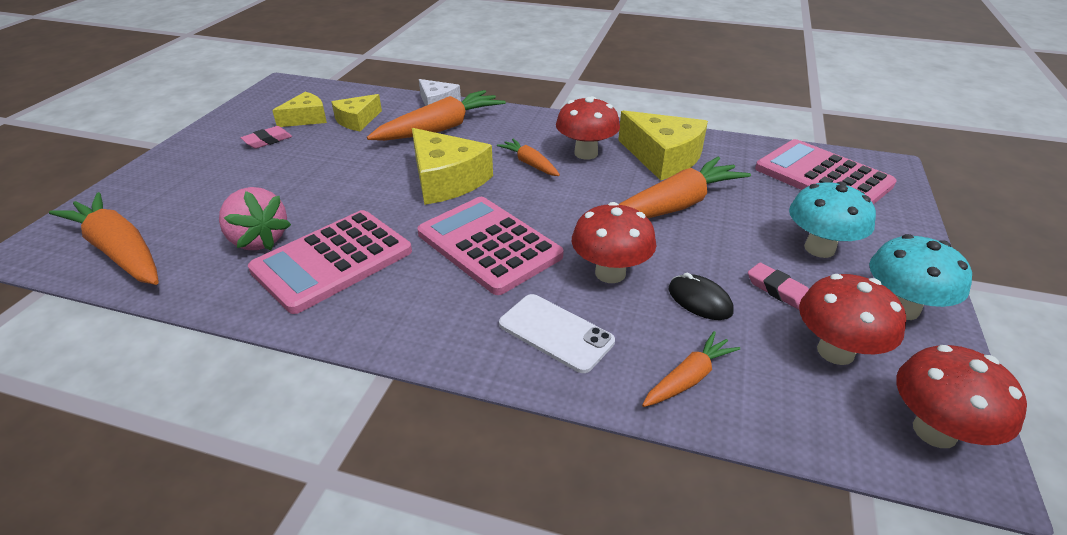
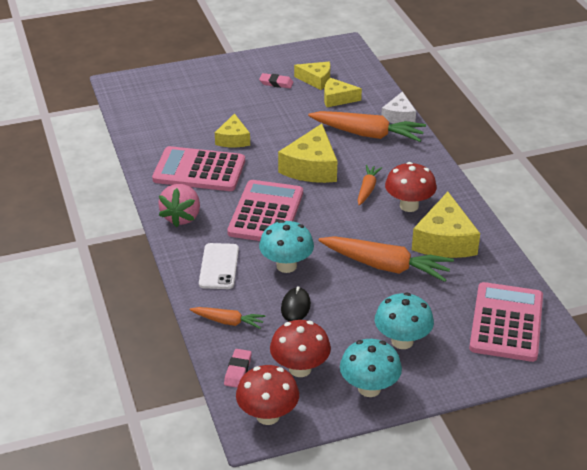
camera: 55 degrees right, 0 degrees up
orange carrot [49,192,159,285] -> none
pink strawberry [219,187,291,250] -> pink strawberry moved to [158,184,200,228]
red mushroom [572,202,656,283] -> turquoise mushroom [259,220,314,273]
pink eraser [748,263,809,310] -> pink eraser moved to [224,349,252,388]
none -> yellow cheese [215,113,250,148]

